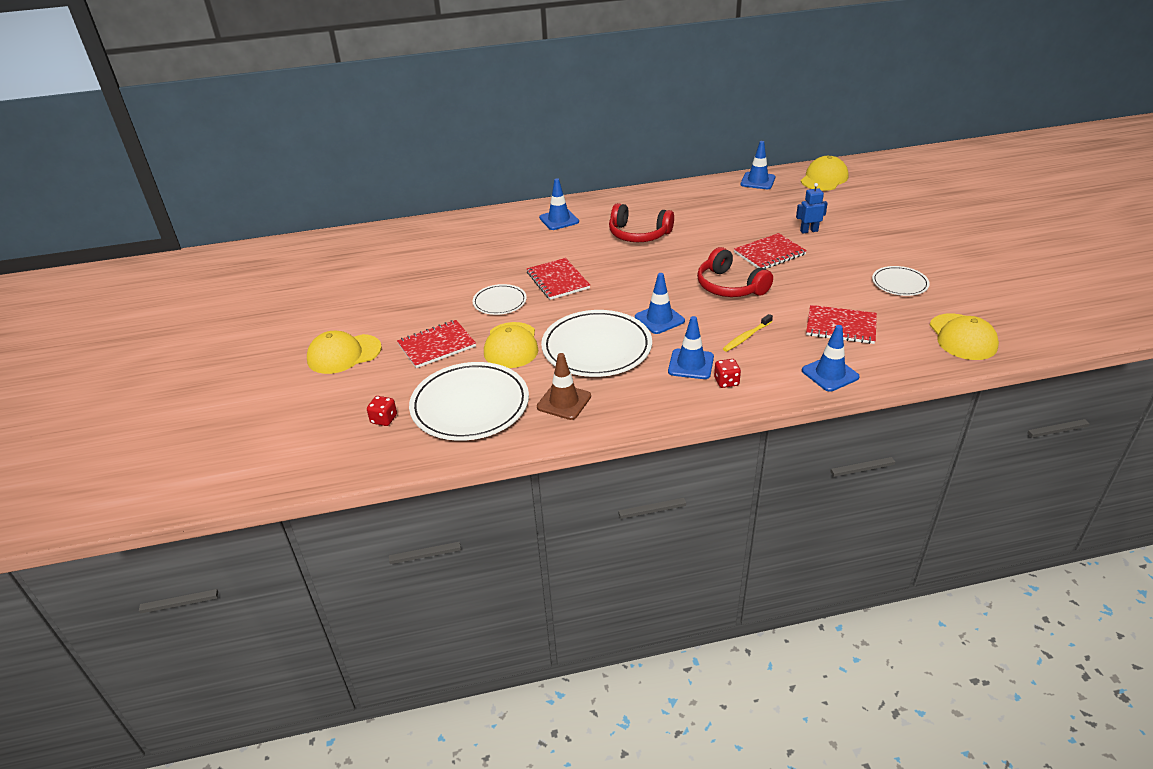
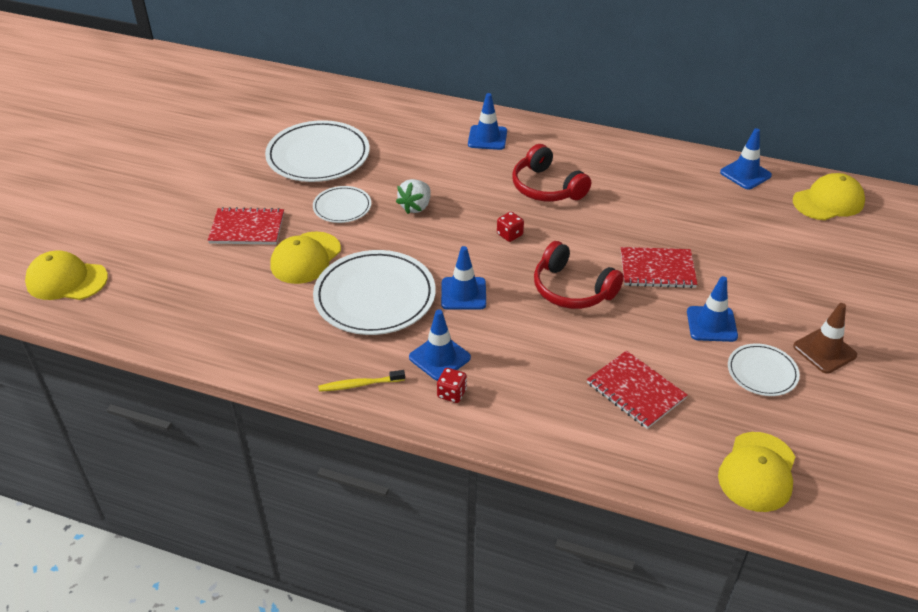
camera: 30 degrees right, 5 degrees up
yellow cap [307,331,382,374] -> yellow cap moved to [25,250,108,300]
red dice [367,396,397,426] -> red dice moved to [497,212,524,242]
white plate [409,362,529,441] -> white plate moved to [265,120,370,182]
red notebook [527,258,590,300] -> white strawberry [396,179,431,214]
brown traffic cone [537,353,591,420] -> brown traffic cone moved to [793,303,857,374]
red headphones [697,247,773,297] -> red headphones turned 45 degrees counterclockwise [534,241,624,309]
yellow toothbrush [723,314,773,352] -> yellow toothbrush moved to [318,370,405,392]
blue robot [796,183,828,233] -> none
blue traffic cone [802,325,860,392] -> blue traffic cone moved to [687,276,738,342]

